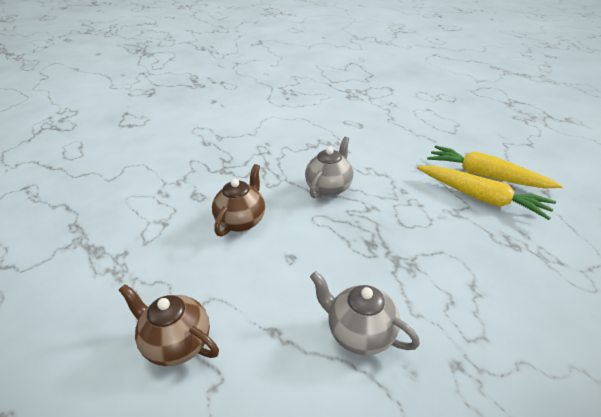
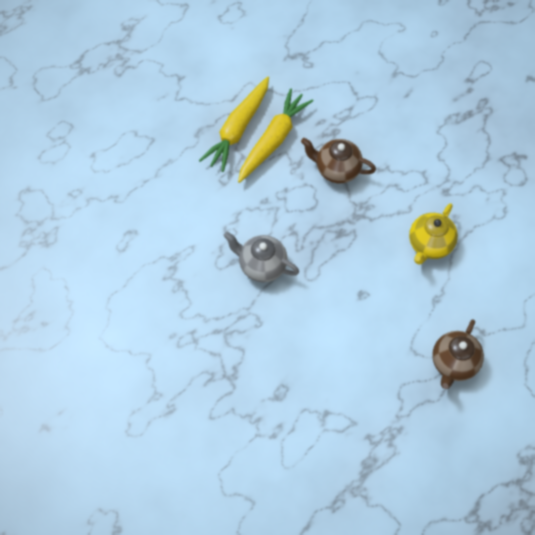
camera: 95 degrees left, 25 degrees up
brown teapot [212,164,265,237] -> brown teapot moved to [301,138,376,183]
grey teapot [310,271,420,355] -> yellow teapot [409,203,458,265]

